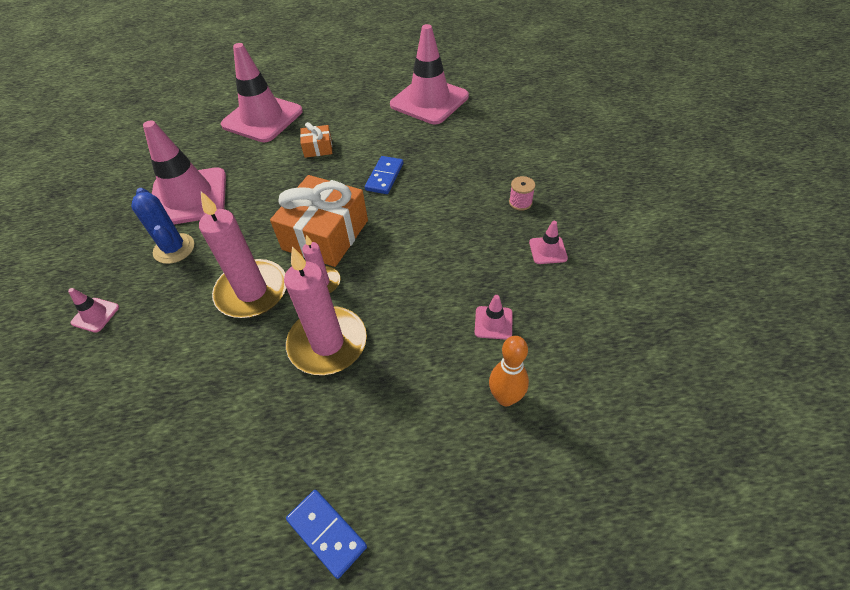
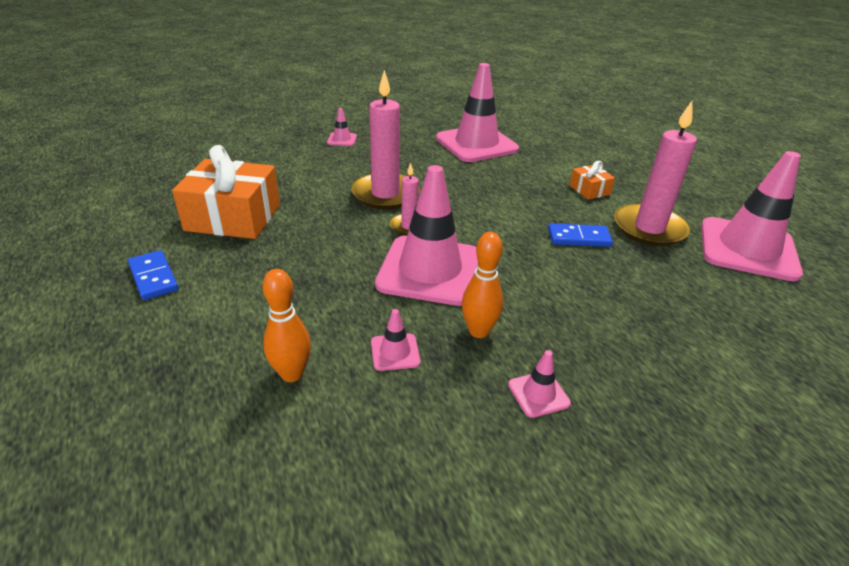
camera: 70 degrees right, 15 degrees down
blue cactus [131,188,194,264] -> none
pink traffic cone [221,43,303,142] -> pink traffic cone moved to [375,165,478,306]
orange gift [270,175,368,267] -> orange gift moved to [172,145,280,239]
pink candle [284,246,367,375] -> pink candle moved to [614,101,697,246]
blue domino [286,490,367,579] -> blue domino turned 60 degrees counterclockwise [128,250,179,300]
pink spool [509,176,535,211] -> none
none -> orange bowling pin [462,232,503,338]

